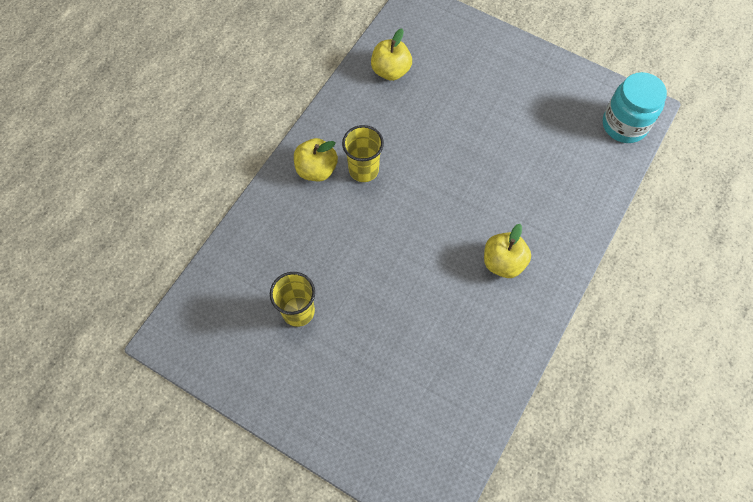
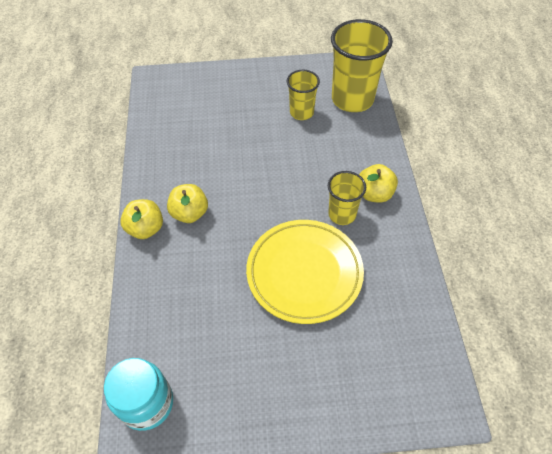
camera: 145 degrees right, 10 degrees down
yellow apple [371,28,412,81] -> yellow apple moved to [120,199,163,239]
none -> yellow plate [246,220,364,324]
none -> yellow cup [331,19,393,112]

